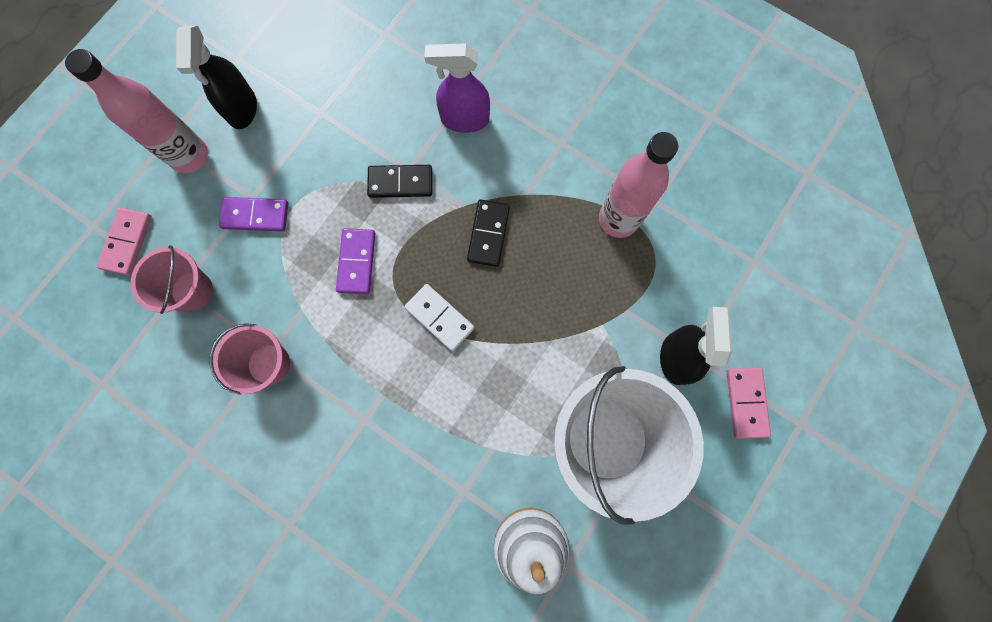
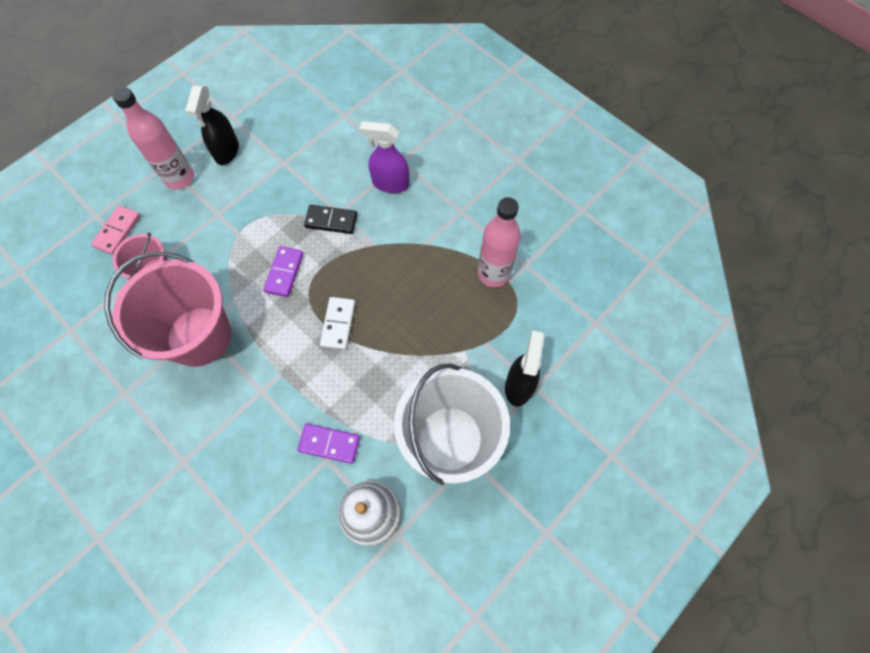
camera: 10 degrees right, 10 degrees down
pink bucket [209,323,290,395] -> pink bucket [104,252,231,367], size x1.91
purple domino [219,197,289,231] -> purple domino moved to [297,424,360,464]
white domino [404,284,475,351] -> white domino turned 45 degrees clockwise [320,297,355,350]
black domino [467,200,510,267] -> none
pink domino [727,367,771,439] -> none

